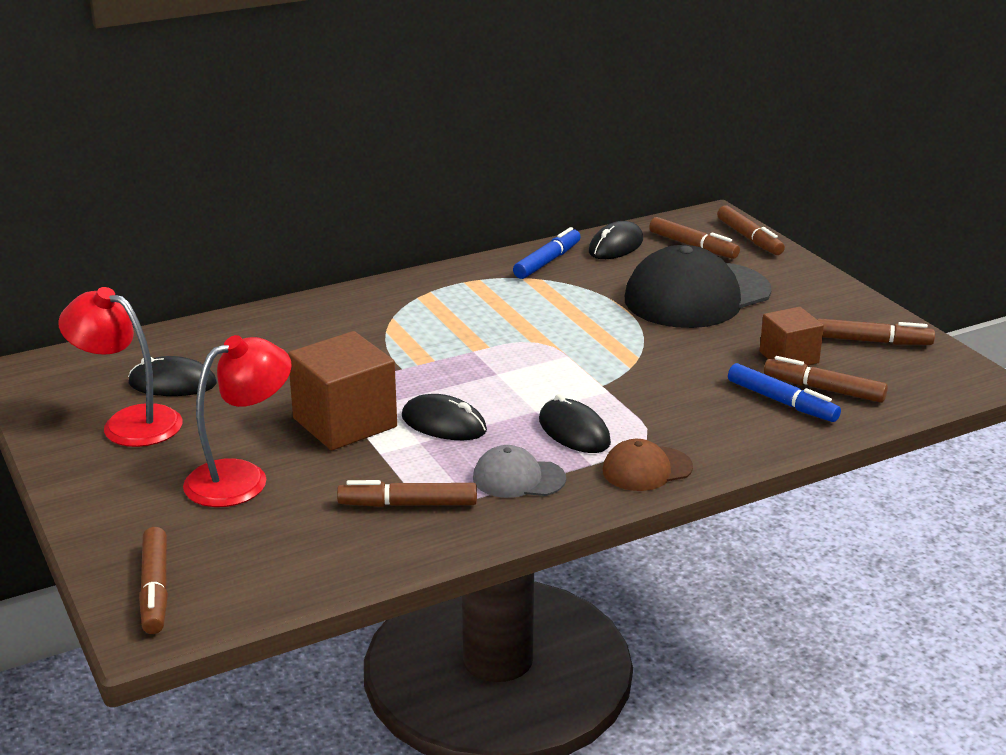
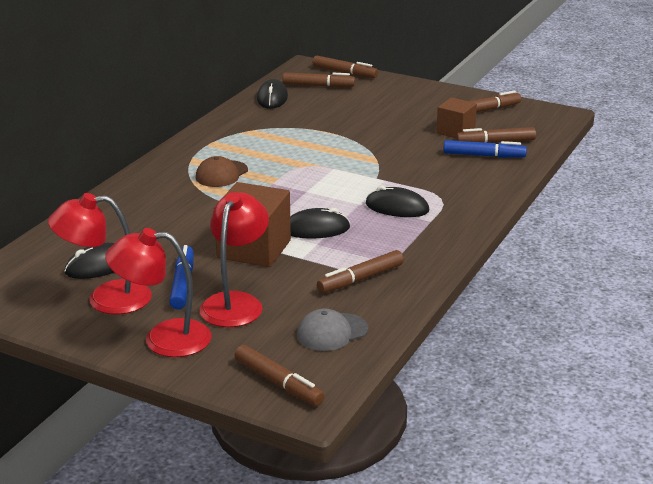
camera: 35 degrees left, 0 degrees up
grey cap [473,445,566,498] -> grey cap moved to [297,308,368,351]
blue marker [513,227,581,279] -> blue marker moved to [169,245,194,309]
brown cap [603,439,693,491] -> brown cap moved to [196,156,248,187]
black cap [625,245,771,328] -> none
none -> red lamp [105,228,212,357]

